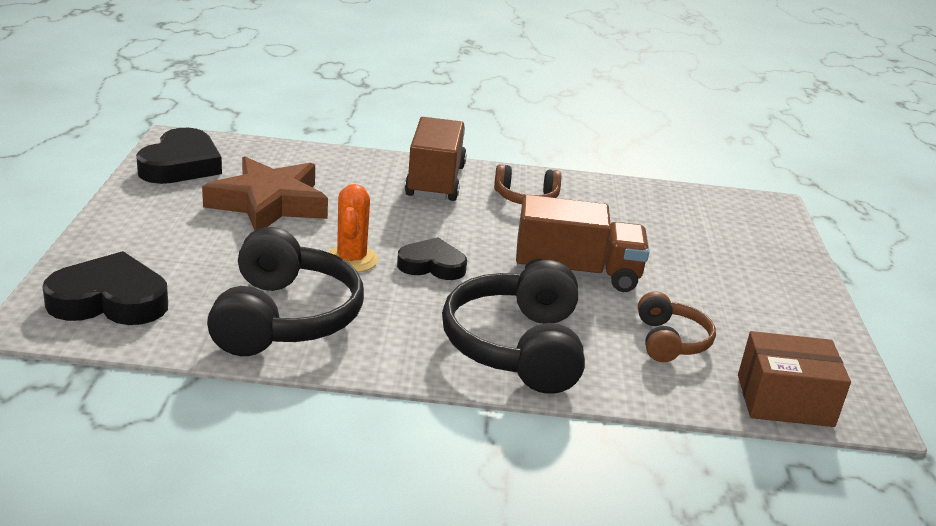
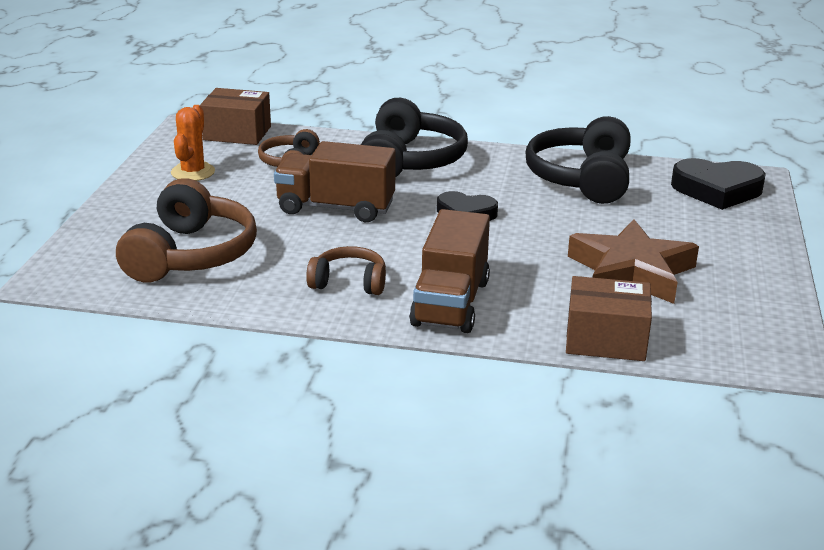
camera: 170 degrees left, 0 degrees up
black heart [136,128,222,184] -> none
orange cactus [328,184,378,272] -> orange cactus moved to [171,105,215,181]
none -> brown headphones [116,178,257,283]
none -> brown box [566,276,652,361]

